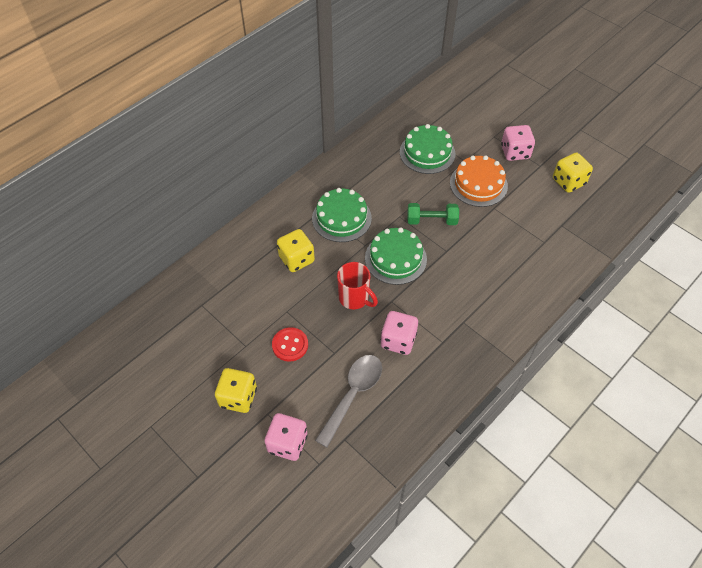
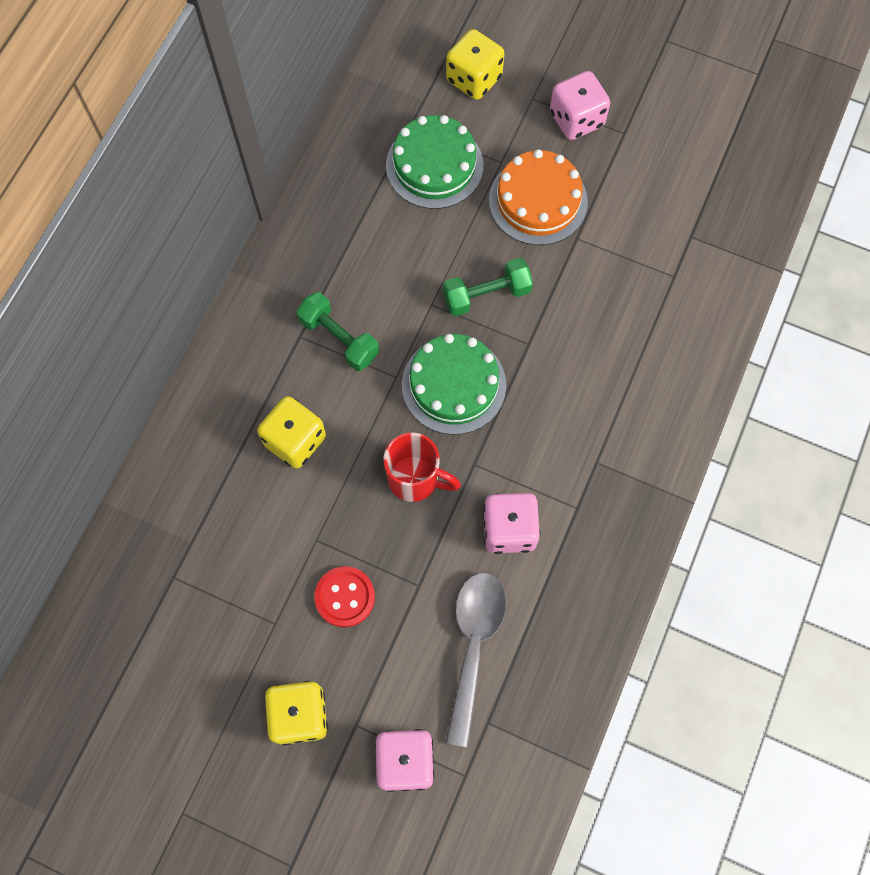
camera: 20 degrees left, 15 degrees up
green cake [312,188,372,242] -> green dumbbell [296,292,379,371]
yellow dice [553,152,593,193] -> yellow dice moved to [446,29,504,100]

